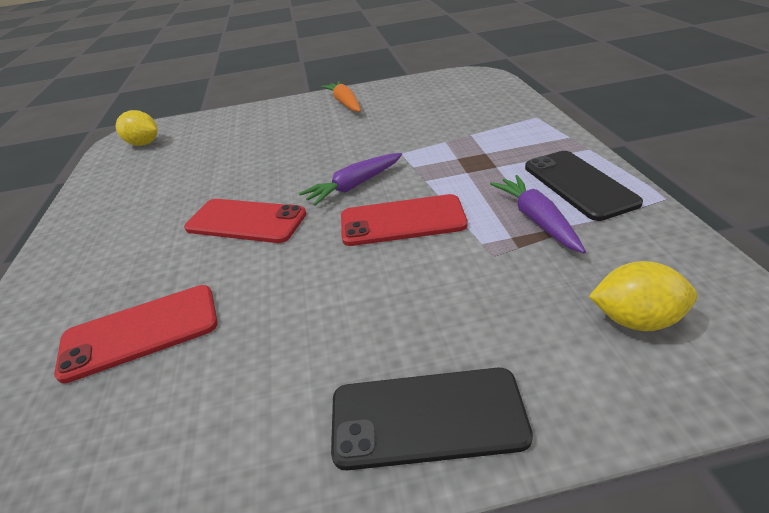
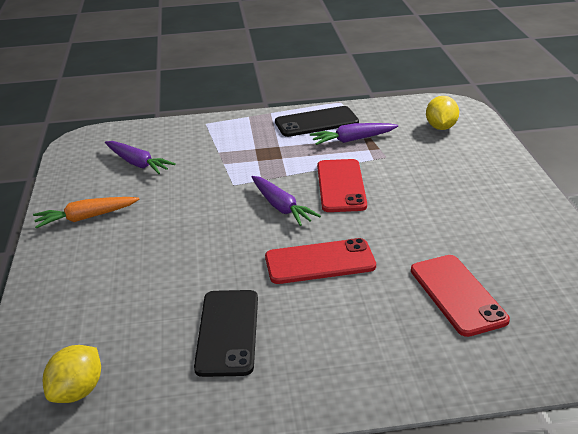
camera: 90 degrees left, 5 degrees down
red phone [184,199,306,243] -> red phone turned 60 degrees clockwise [265,238,376,284]
black phone [331,368,533,471] -> black phone moved to [194,290,258,377]
none -> purple carrot [105,141,176,174]

